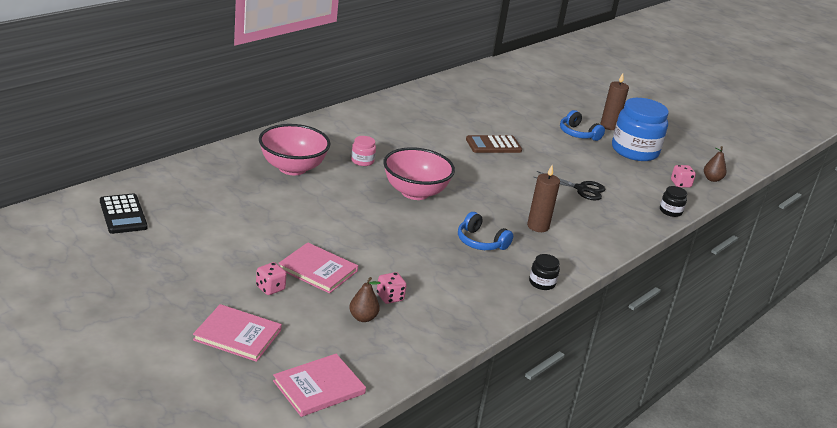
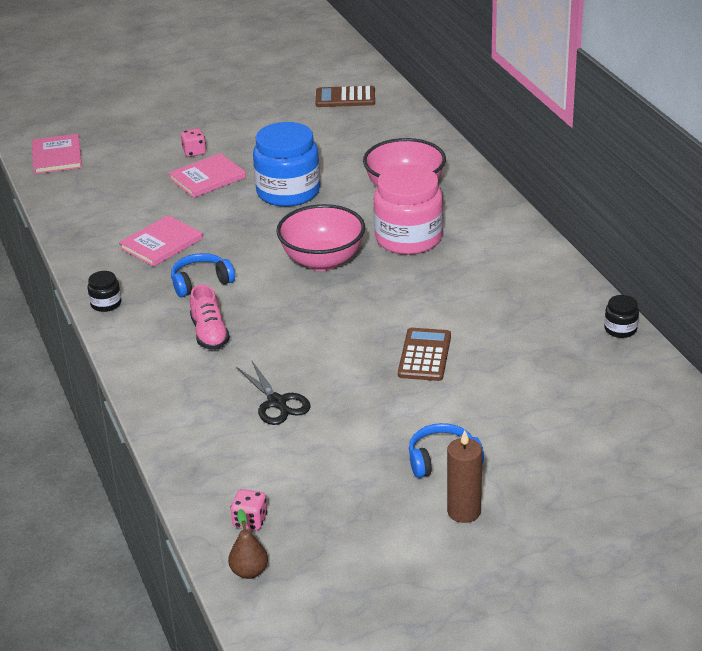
camera: 120 degrees right, 5 degrees up
black calculator [100,194,147,234] -> brown calculator [316,86,375,107]
pink book [193,304,282,362] -> pink book moved to [119,215,203,267]
brown pear [349,277,381,322] -> none
pink jar [351,136,376,166] -> pink jar [373,165,443,255], size x2.29
pink dice [377,272,407,304] -> none
brown candle [527,166,560,232] -> pink shoe [190,285,230,350]
black scissors [533,171,605,200] -> black scissors turned 75 degrees counterclockwise [237,361,311,425]
blue jar [612,98,669,161] -> blue jar moved to [253,122,320,207]
black jar [660,186,687,217] -> black jar moved to [604,295,639,338]

